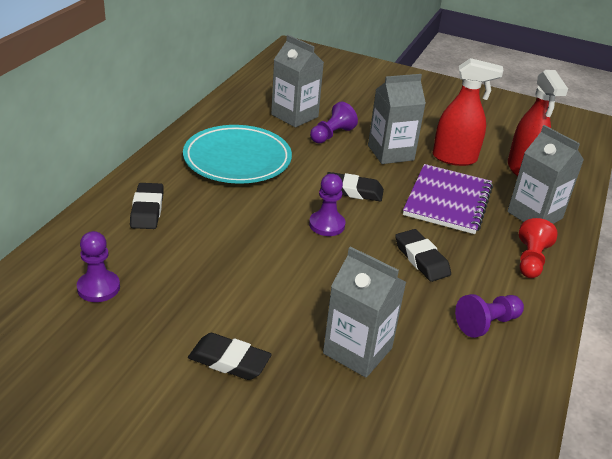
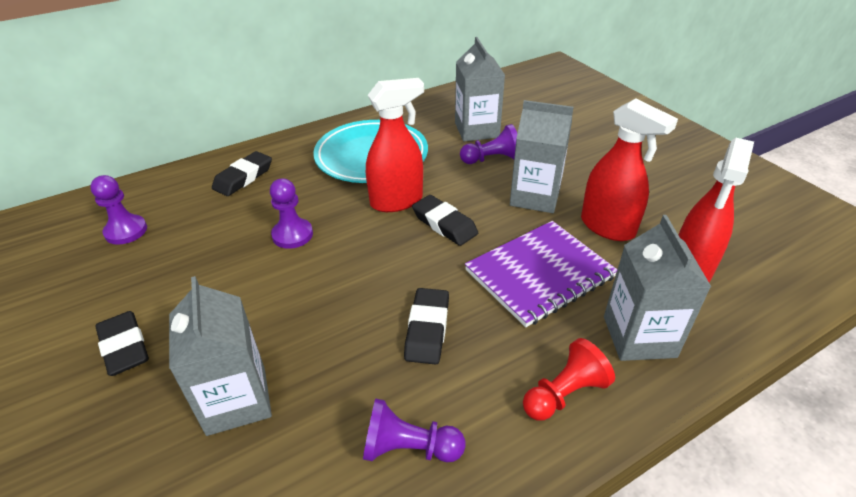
camera: 40 degrees right, 5 degrees up
purple pawn [309,174,346,236] -> purple pawn moved to [270,178,313,249]
none -> red spray bottle [366,78,424,212]

